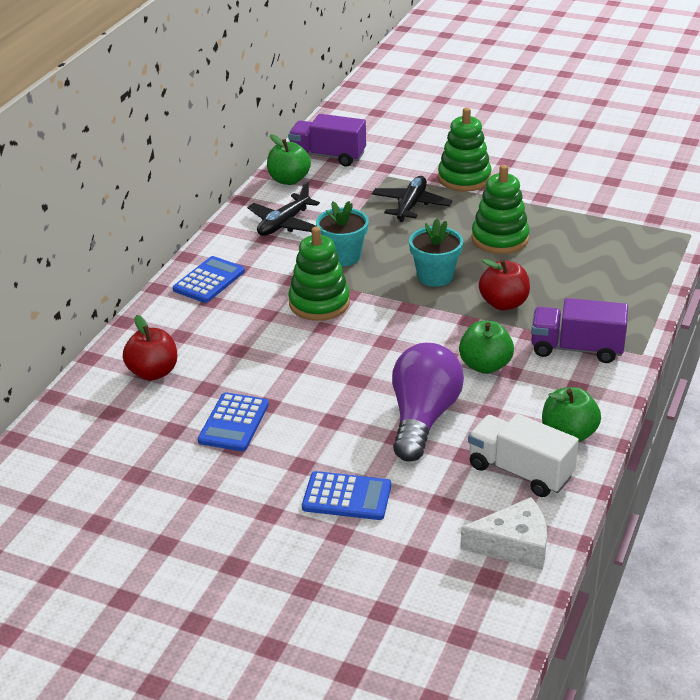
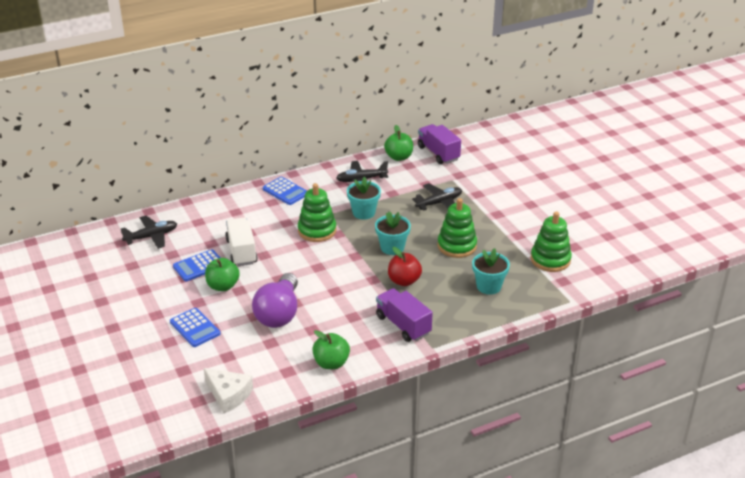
camera: 40 degrees right, 0 degrees up
red apple [123,315,177,381] -> none
blue calculator [173,256,245,303] -> blue calculator turned 60 degrees clockwise [263,177,307,205]
purple light bulb [392,343,464,462] -> purple light bulb turned 135 degrees clockwise [252,273,298,328]
green stacking toy [438,107,492,192] -> green stacking toy moved to [531,212,572,272]
green apple [459,321,514,374] -> green apple moved to [205,258,240,291]
white truck [468,414,579,497] -> white truck moved to [225,217,258,266]
none -> black plane [121,216,177,249]
none -> turquoise flower pot [472,248,510,295]

